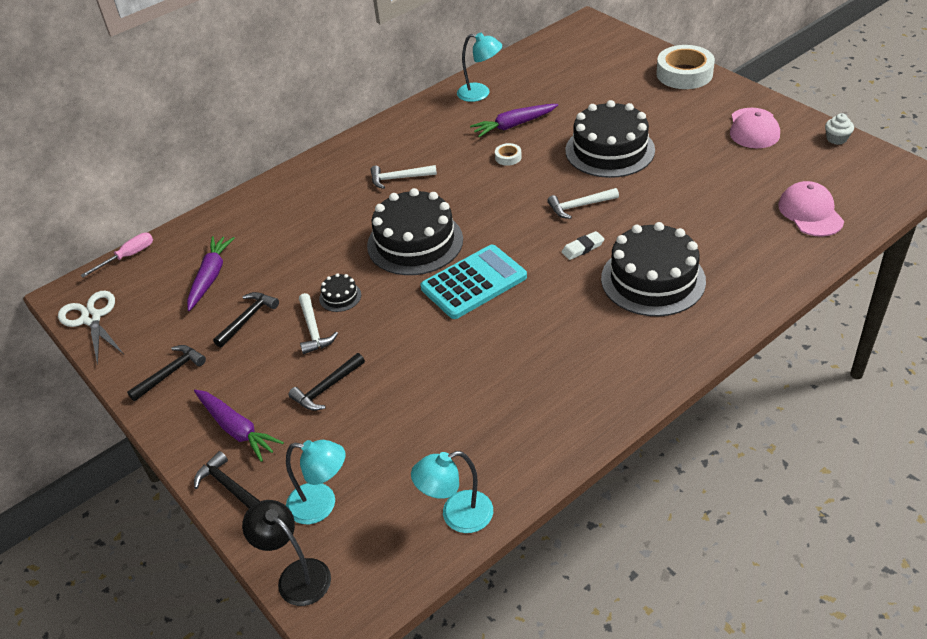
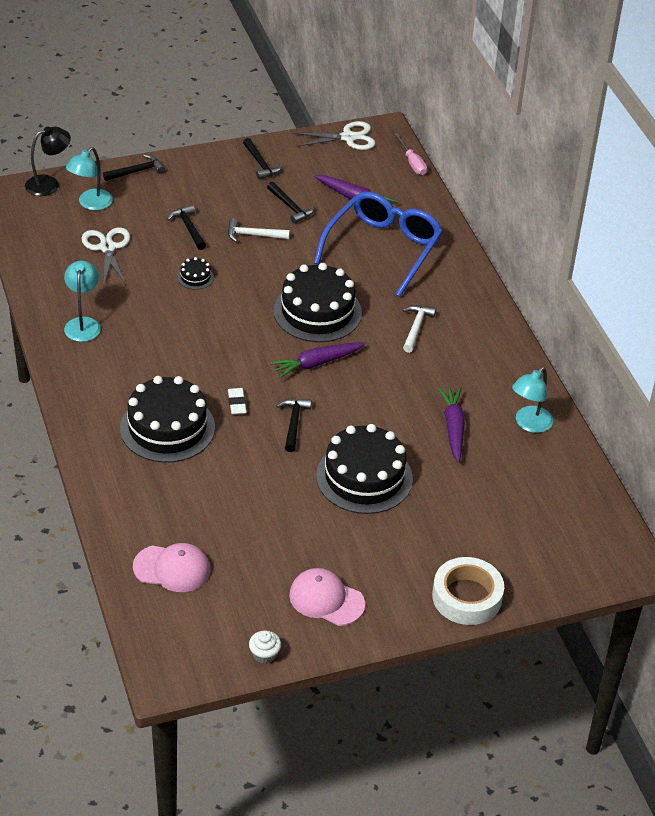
camera: 105 degrees right, 0 degrees up
purple carrot [194,390,284,462] -> purple carrot moved to [271,342,365,378]
black cake [319,273,361,312] -> black cake moved to [177,257,214,290]
turquoise lamp [411,451,493,533] -> turquoise lamp moved to [64,260,101,342]
turquoise calculator [420,245,527,319] -> none
white tape [495,143,522,166] -> none
white hammer [547,188,619,219] -> black hammer [277,398,312,452]
none -> white scissors [81,227,130,284]
none -> blue glasses [314,192,443,297]

